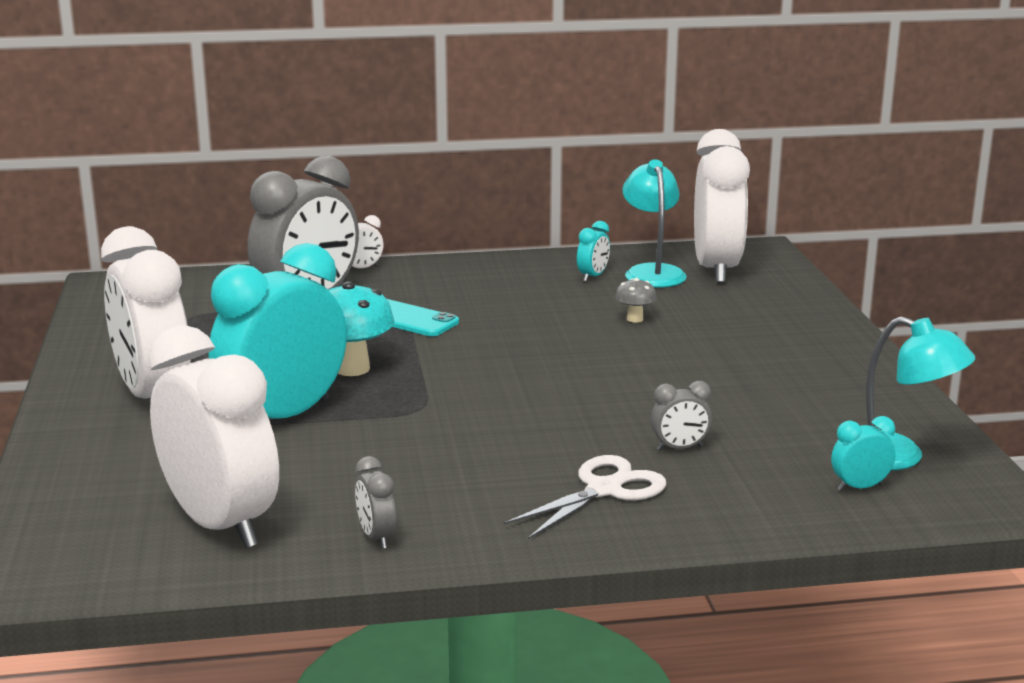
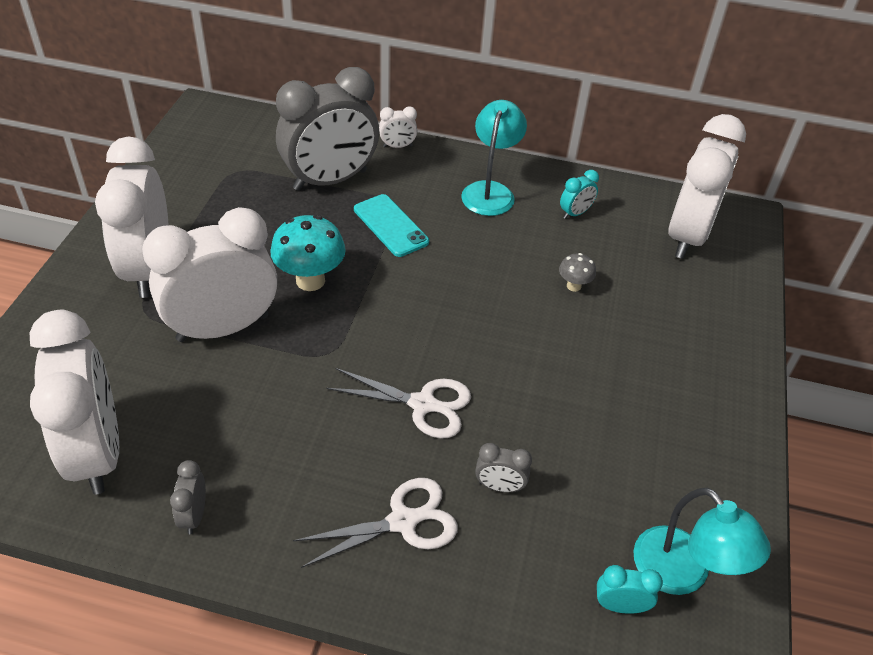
camera: 20 degrees right, 25 degrees up
turquoise clock [209,243,347,419] -> white clock [142,207,277,342]
turquoise lamp [622,159,687,288] -> turquoise lamp moved to [461,100,527,216]
none -> white scissors [326,368,471,438]

